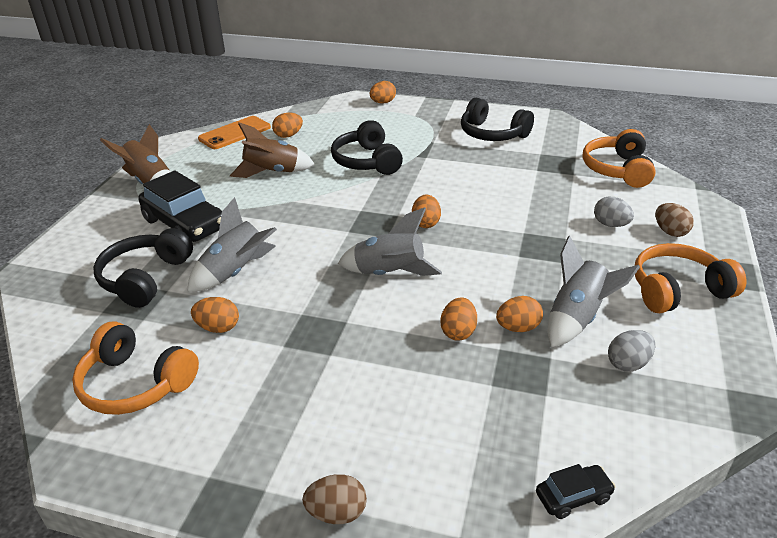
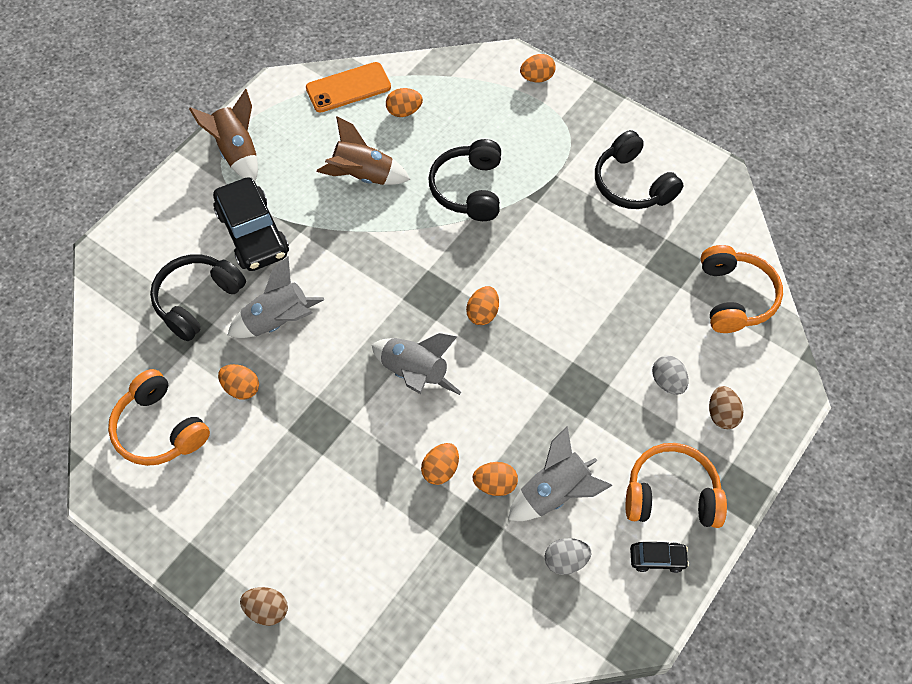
camera: 20 degrees right, 25 degrees up
black car [536,464,616,519] -> black car moved to [630,542,689,573]
orange headphones [583,129,656,188] -> orange headphones turned 150 degrees clockwise [701,245,783,333]

